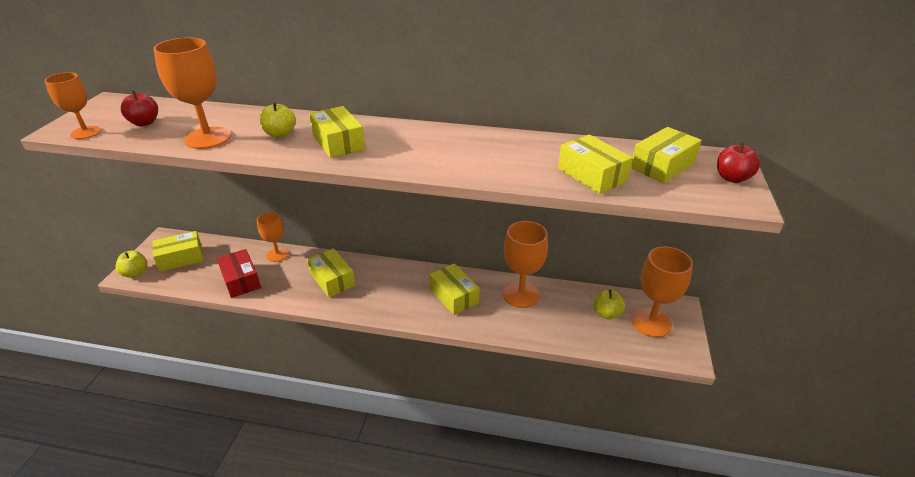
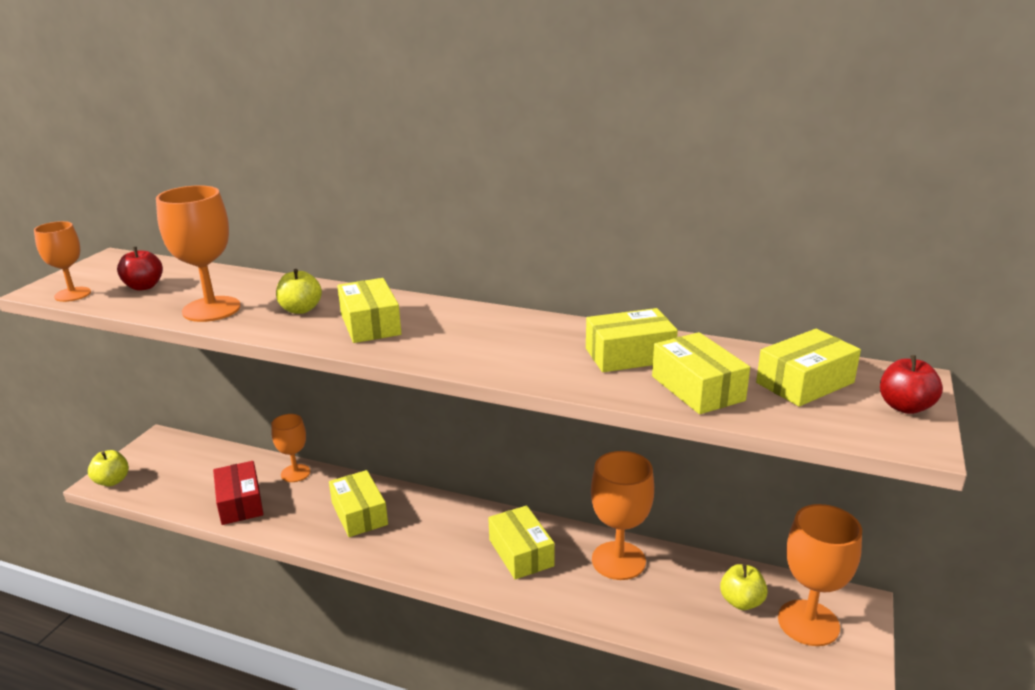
camera: 10 degrees right, 10 degrees down
yellow box [153,231,204,272] -> yellow box moved to [586,308,678,372]

